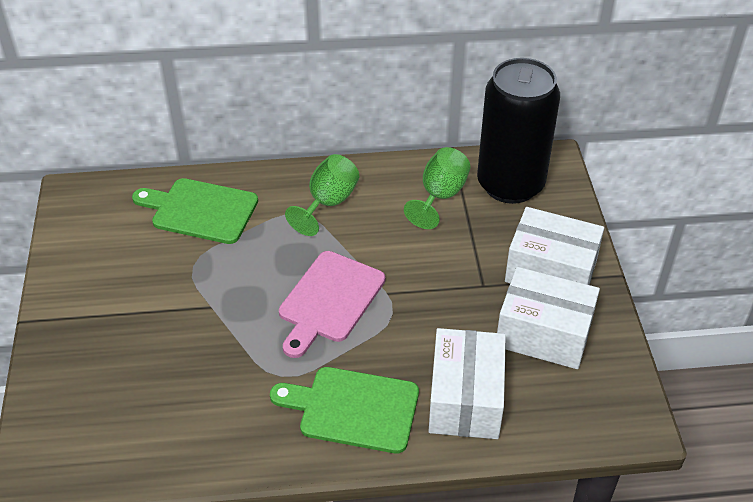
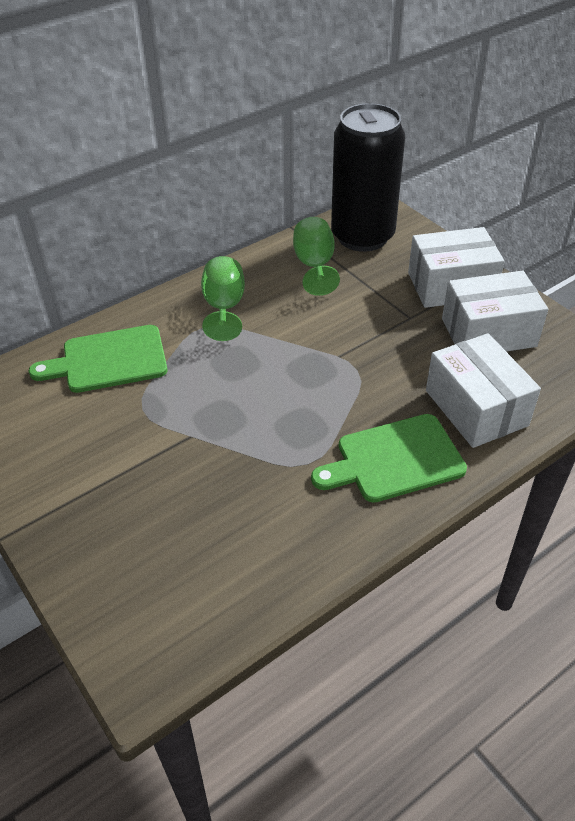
camera: 30 degrees left, 0 degrees up
pink cutting board [279,251,385,358] -> none

